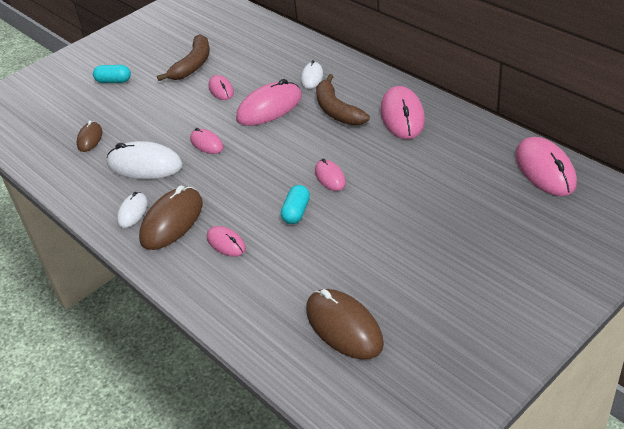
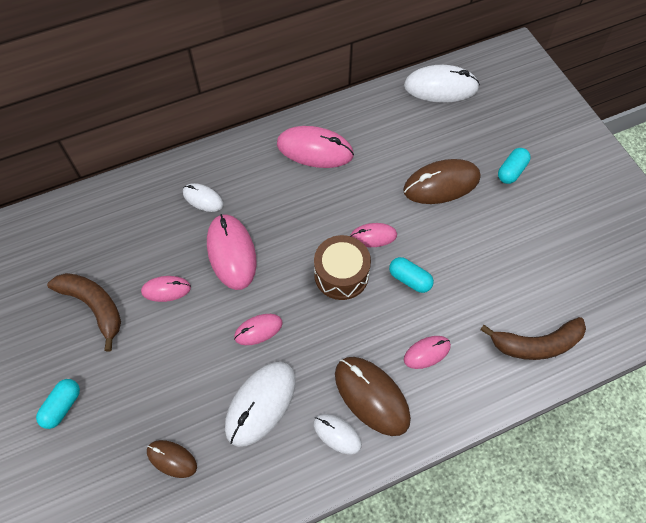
camera: 75 degrees left, 20 degrees up
brown mouse [306,289,384,359] -> brown mouse moved to [403,159,480,204]
brown banana [316,74,370,125] -> brown banana moved to [480,317,586,360]
pink mouse [516,137,577,196] -> white mouse [404,65,480,103]
none -> brown drum [314,235,371,300]
none -> turquoise capsule [498,148,530,184]

